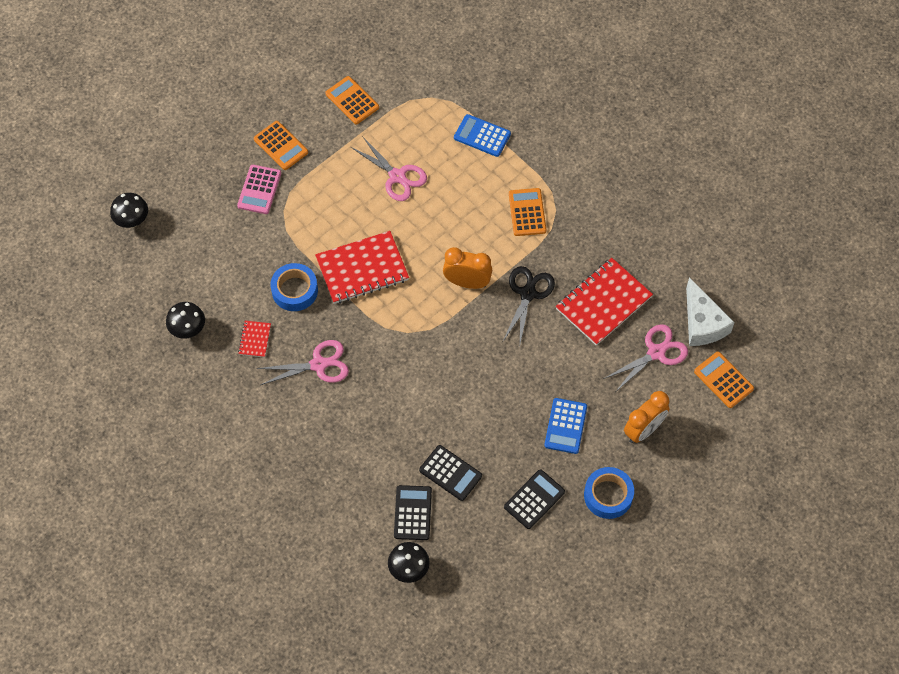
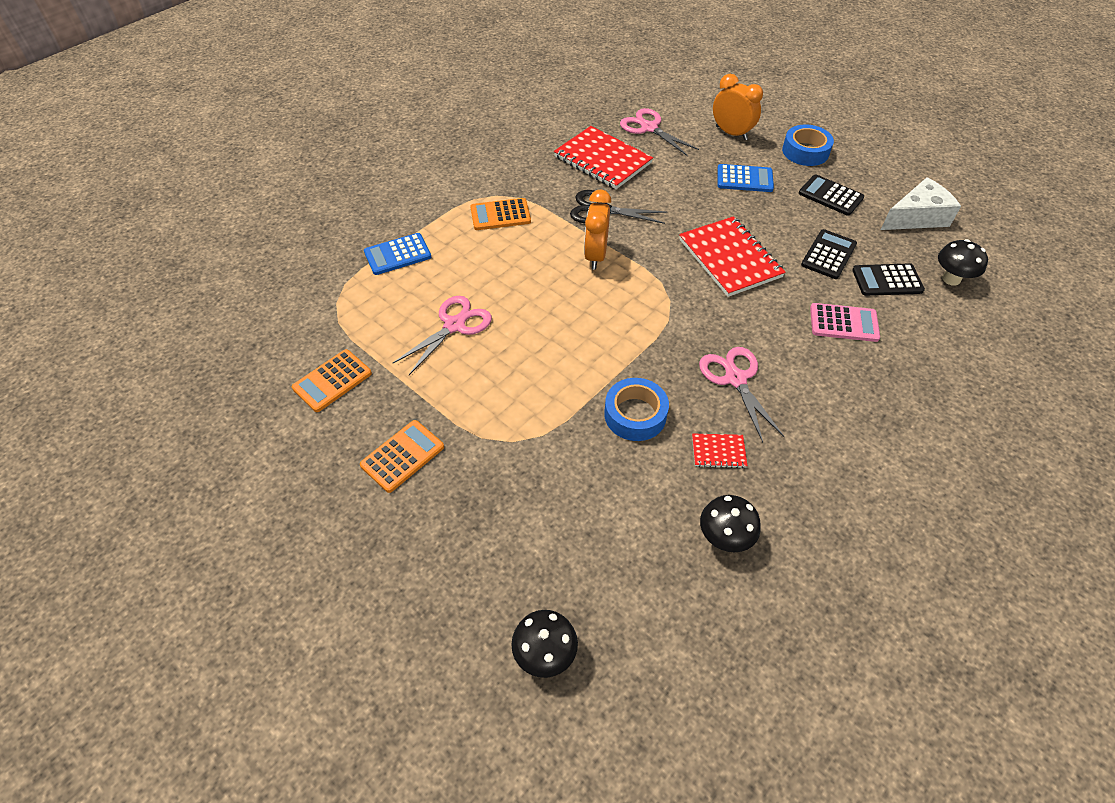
camera: 95 degrees left, 10 degrees down
pink calculator [237,165,281,214] -> pink calculator moved to [810,303,880,342]
red notebook [315,231,409,304] -> red notebook moved to [679,216,786,297]
blue calculator [454,114,511,157] -> blue calculator turned 45 degrees clockwise [364,233,431,275]
white cheese [686,277,735,346] -> white cheese moved to [881,177,961,230]
orange calculator [694,352,754,408] -> none

